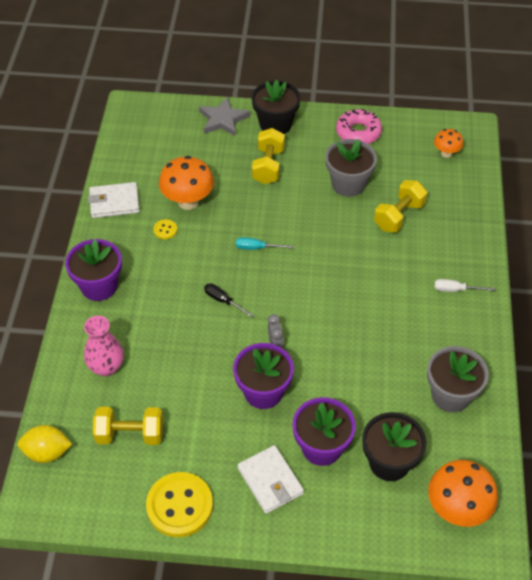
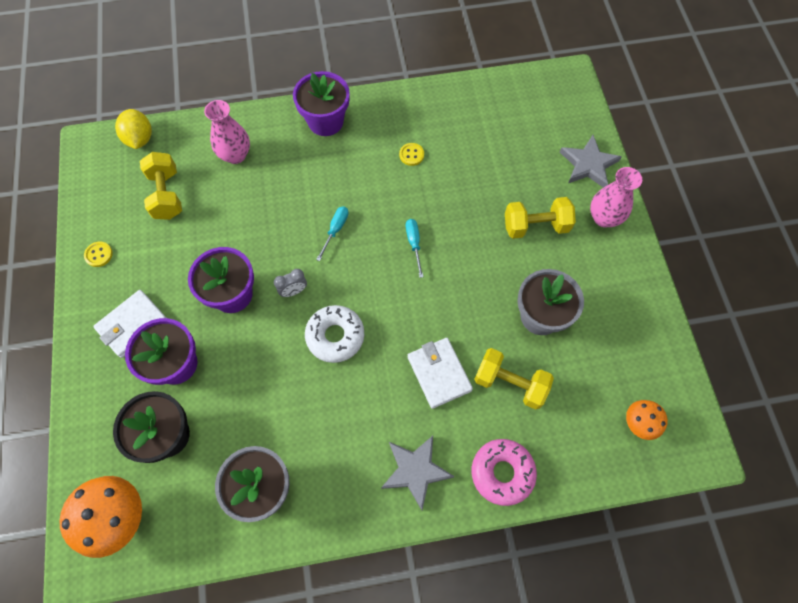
camera: 75 degrees right, 15 degrees up
white wallet [88,182,140,218] -> white wallet moved to [408,338,473,409]
yellow button [146,472,213,537] -> yellow button [84,242,113,267], size x0.44
orange mushroom [159,156,214,210] -> none
black screwdriver [204,283,254,317] -> turquoise screwdriver [316,206,349,261]
black flower pot [251,80,301,134] -> pink vase [590,167,642,228]
pink donut [336,109,382,144] -> pink donut moved to [472,439,537,506]
white screwdriver [434,279,495,292] -> grey star [381,436,455,510]
none -> white donut [305,305,364,363]

